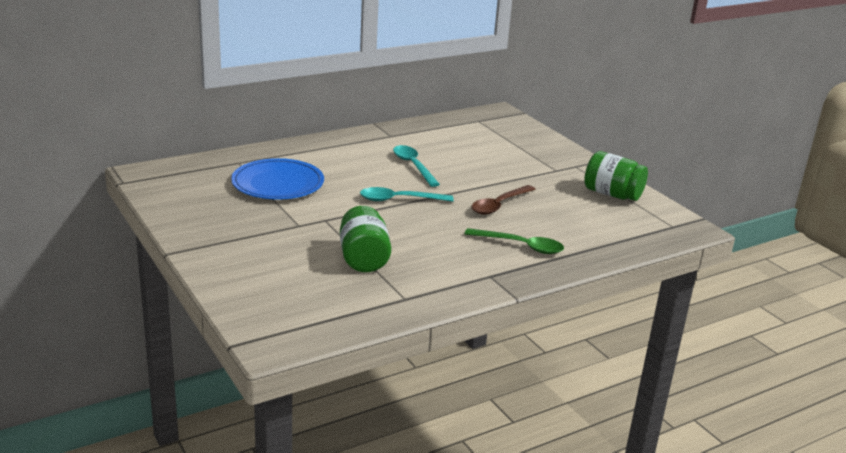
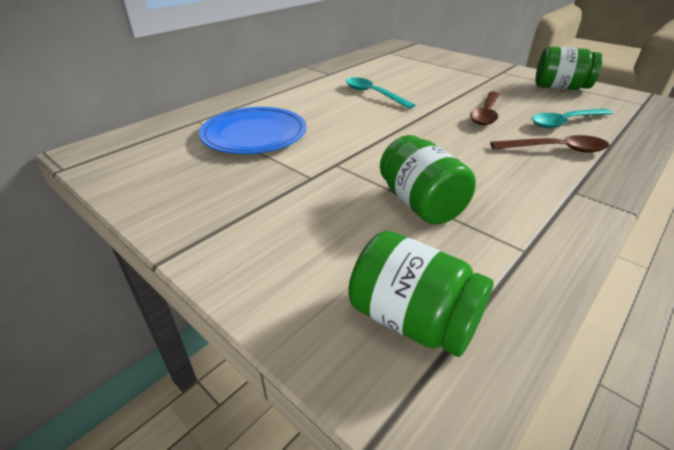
camera: 15 degrees left, 10 degrees up
turquoise spoon [360,187,454,202] -> turquoise spoon moved to [532,109,613,128]
green spoon [465,228,564,254] -> brown spoon [491,135,609,153]
none -> green jar [348,231,494,357]

